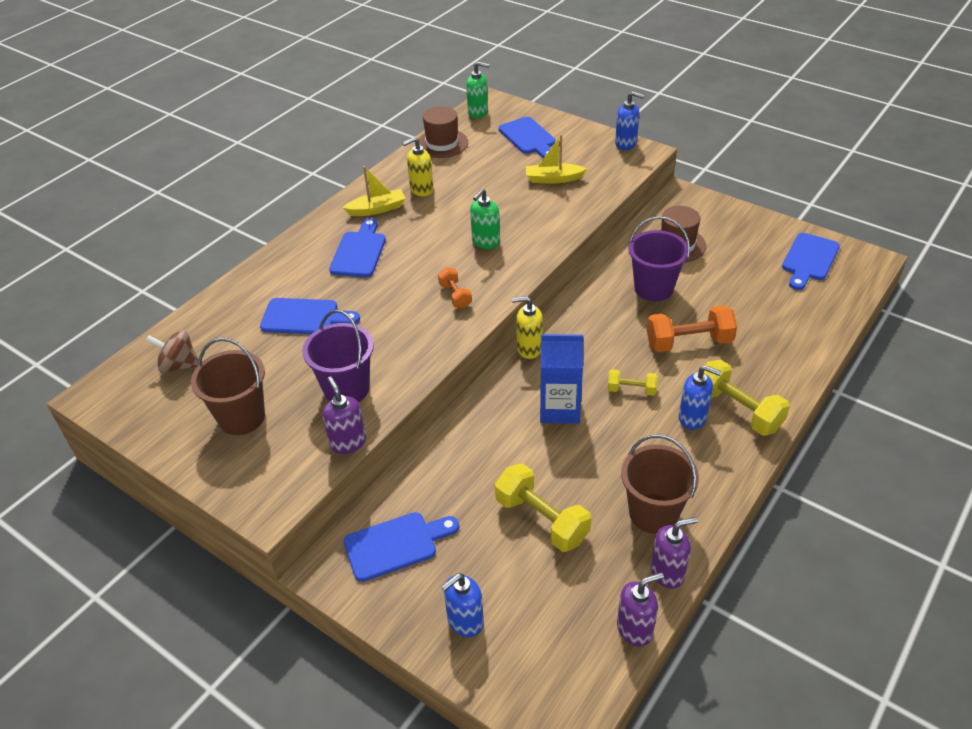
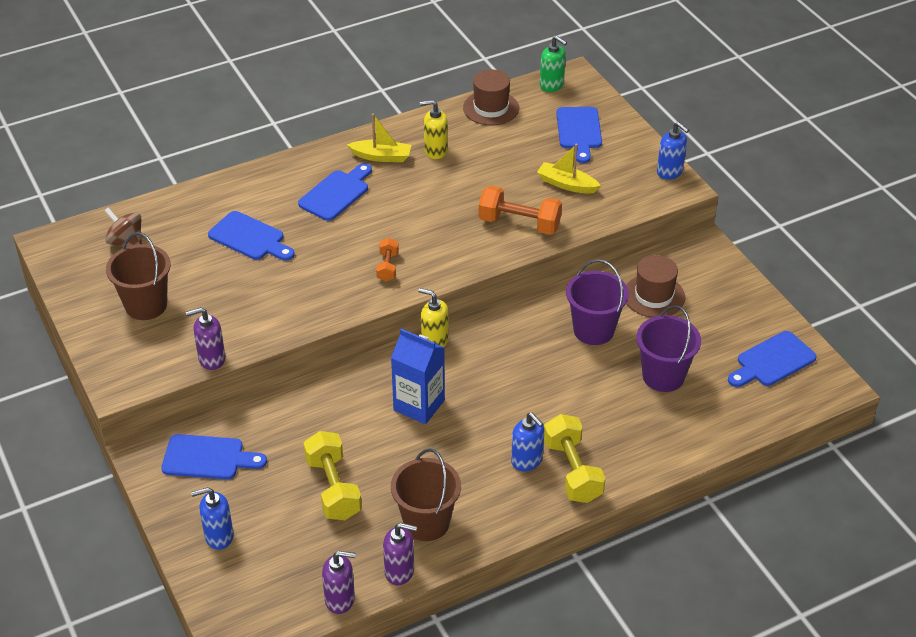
camera: 25 degrees right, 0 degrees up
purple bucket [302,310,374,402] -> purple bucket moved to [636,305,701,392]
purple soap dispenser [323,376,366,454] -> purple soap dispenser turned 105 degrees counterclockwise [186,307,225,370]
green soap dispenser [470,188,500,249] -> none
yellow dumbbell [608,369,658,396] -> none
orange dumbbell [647,305,737,352] -> orange dumbbell moved to [479,186,562,235]

